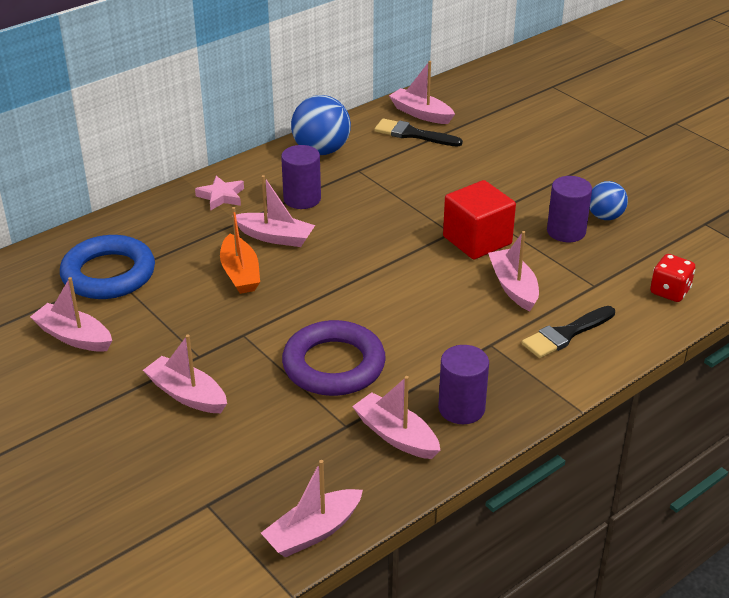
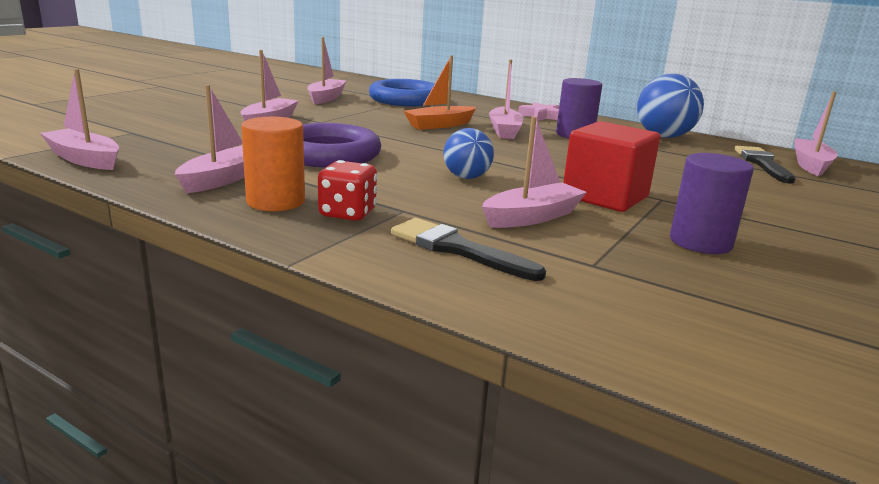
camera: 70 degrees right, 15 degrees down
purple cylinder [438,345,489,424] -> orange cylinder [241,117,305,211]
blue ball [590,181,628,220] -> blue ball moved to [443,128,494,179]
red dice [650,254,695,302] -> red dice moved to [318,160,377,221]

